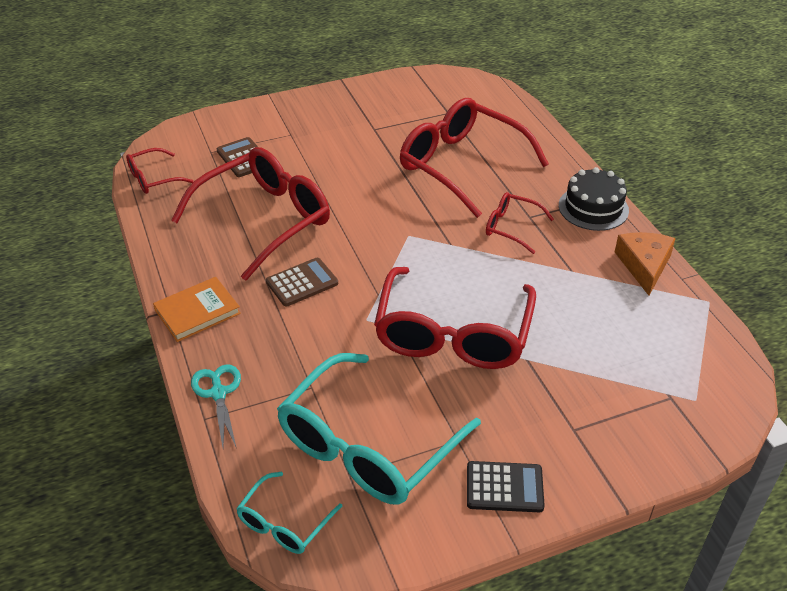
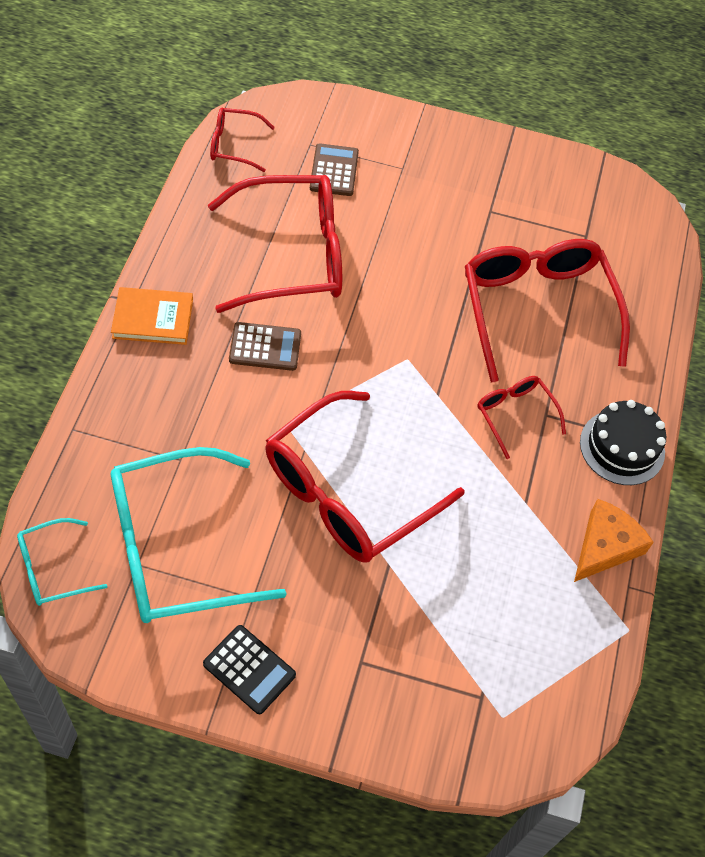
camera: 30 degrees right, 15 degrees up
turquoise scissors [191,364,241,449] -> none

